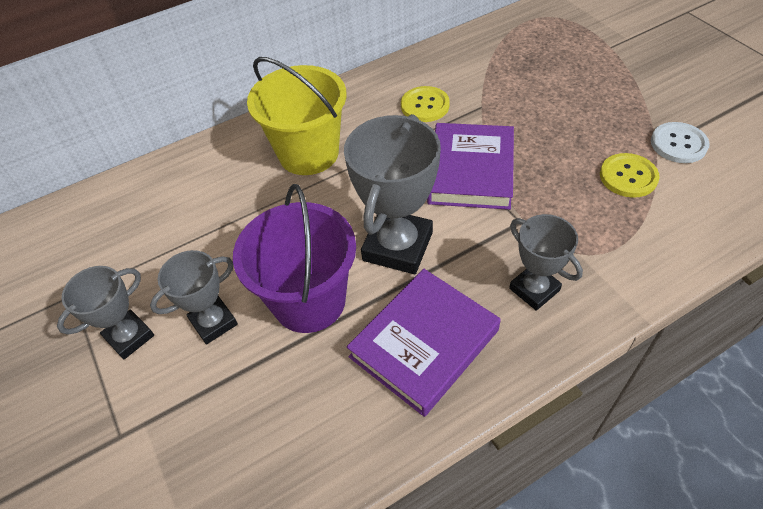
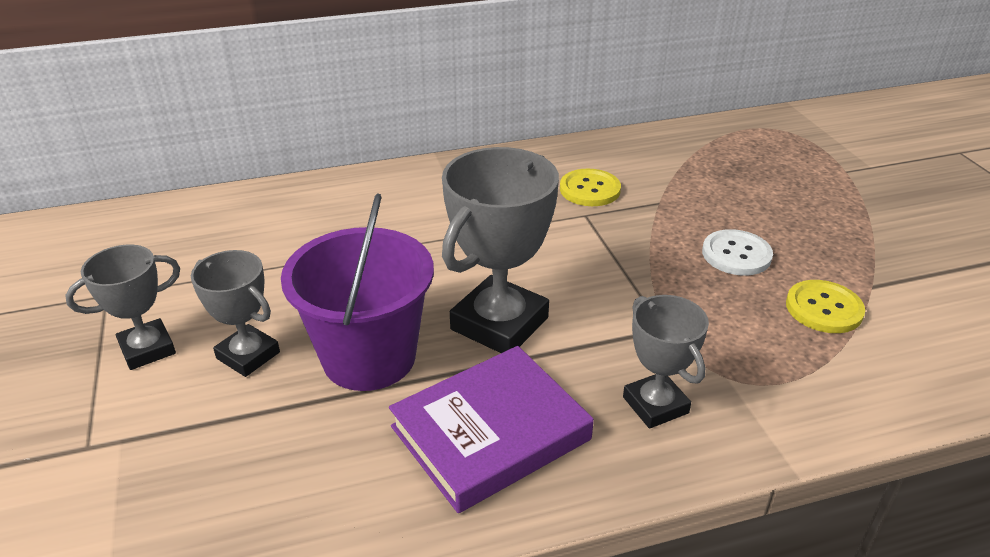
camera: 10 degrees right, 15 degrees down
grey trophy [150,250,238,344] -> grey trophy turned 60 degrees clockwise [191,250,280,377]
yellow bucket [247,57,346,175] -> none
purple book [427,123,514,210] -> none
white button [651,122,710,163] -> white button moved to [702,229,773,276]

